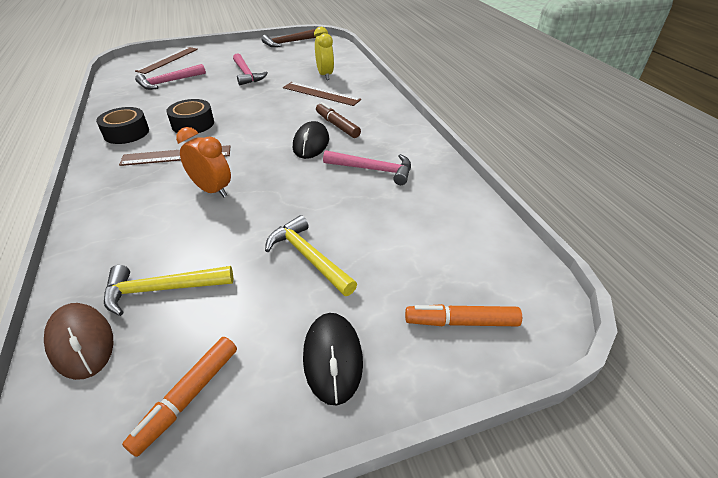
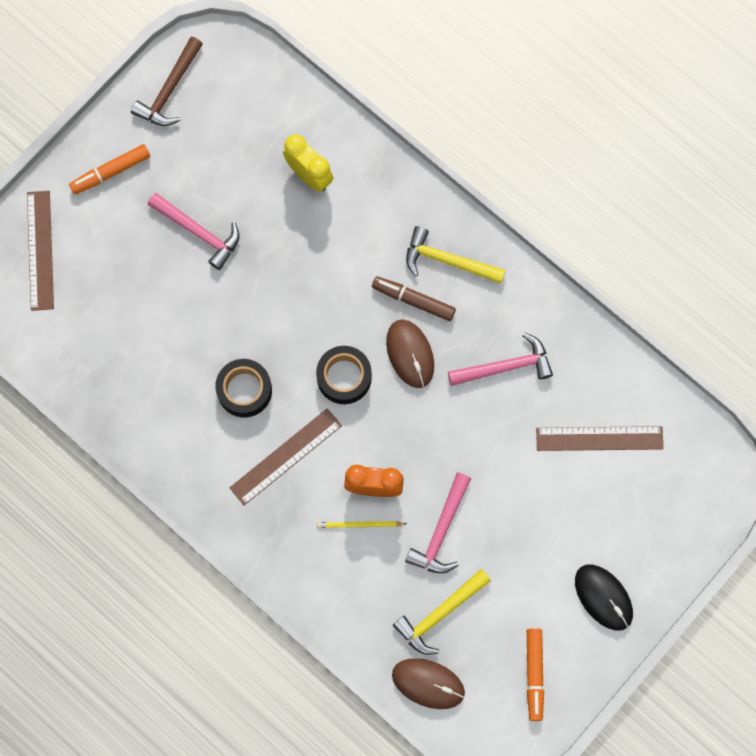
camera: 30 degrees left, 35 degrees up
black tape [96,107,149,144] -> black tape moved to [316,346,372,404]
pink hammer [135,64,206,90] -> pink hammer moved to [405,472,471,574]
yellow hammer [265,215,357,296] -> yellow hammer moved to [406,226,505,284]
brown ruler [283,82,361,106] -> brown ruler moved to [536,426,664,451]
black mouse [293,121,329,159] -> brown mouse [386,320,434,388]
orange marker [405,304,522,326] -> orange marker moved to [69,144,150,194]
none -> yellow pencil [317,521,407,528]

